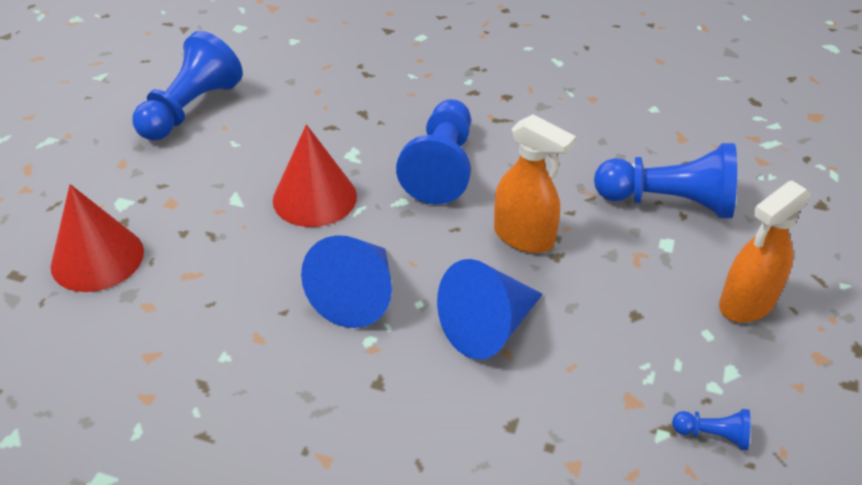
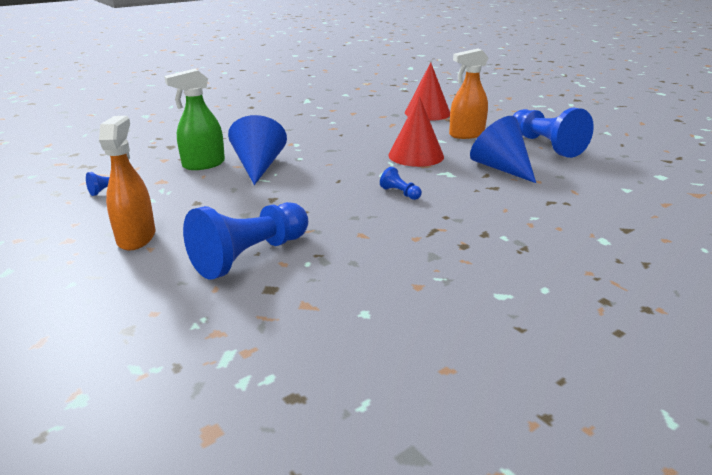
camera: 125 degrees right, 15 degrees down
blue cone [301,235,392,328] -> blue cone moved to [470,116,536,183]
blue pawn [396,99,471,204] -> blue pawn [380,167,422,200], size x0.43
orange spray bottle [494,115,576,253] -> orange spray bottle moved to [449,48,488,139]
none -> green spray bottle [164,69,225,170]

